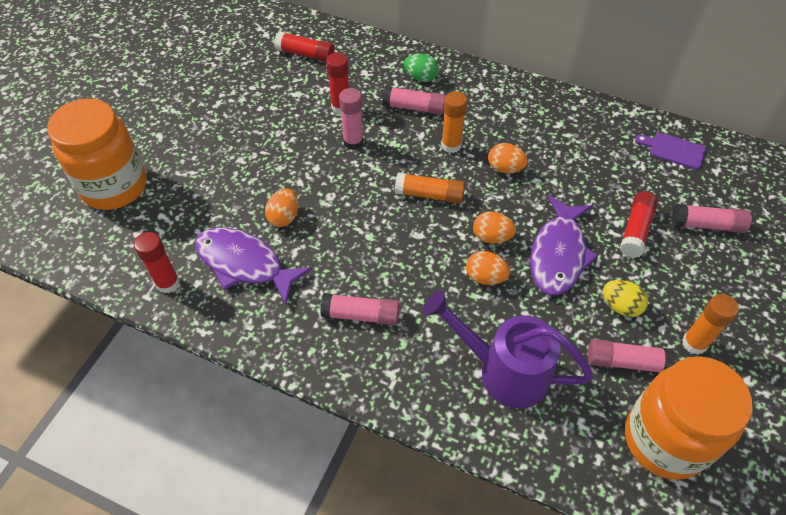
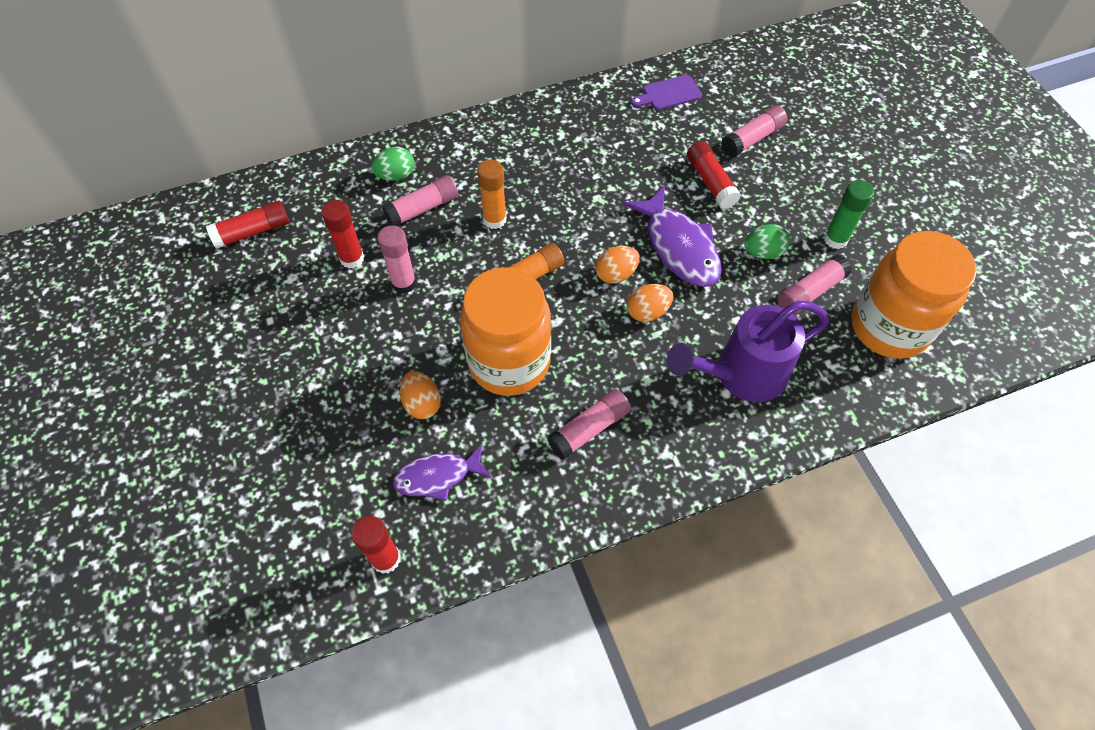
camera: 45 degrees left, 5 degrees up
orange jar [47,98,147,210] -> orange jar moved to [460,267,551,396]
purple fish [195,227,312,305] -> purple fish [392,444,491,501], size x0.64
orange egg [488,143,528,173] -> none
yellow egg [603,280,648,317] -> green egg [744,224,790,259]
orange glue stick [682,294,739,355] -> green glue stick [824,180,874,249]

